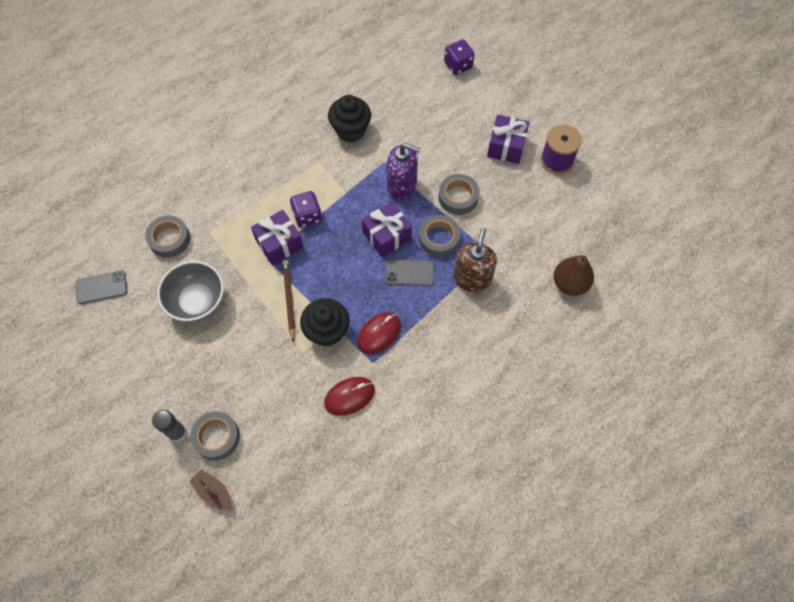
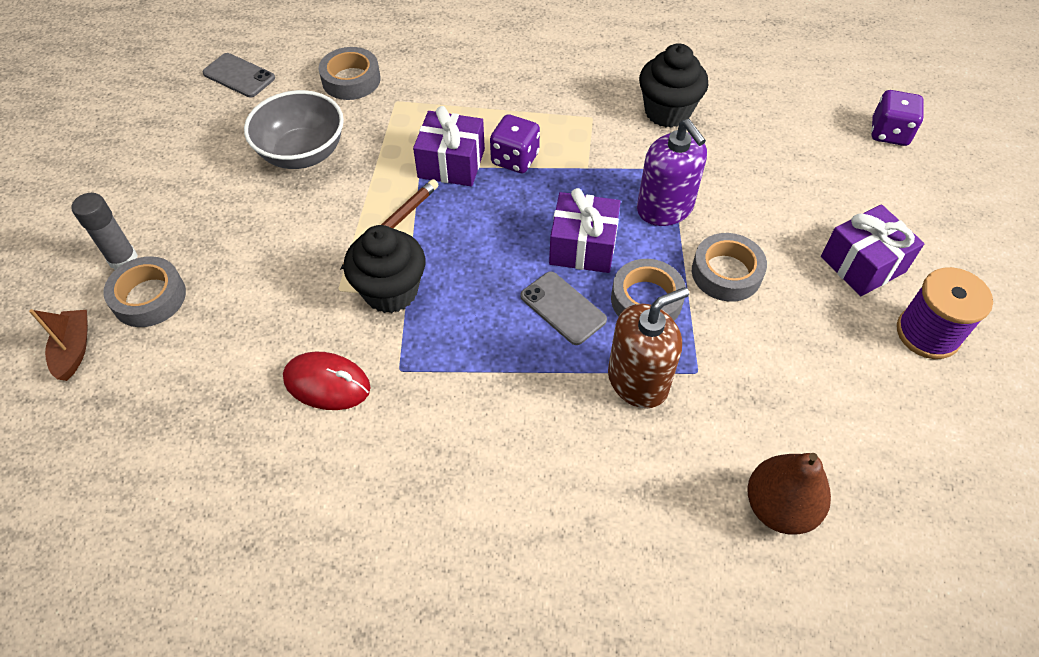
camera: 45 degrees right, 10 degrees down
red mouse [358,312,401,354] -> none

